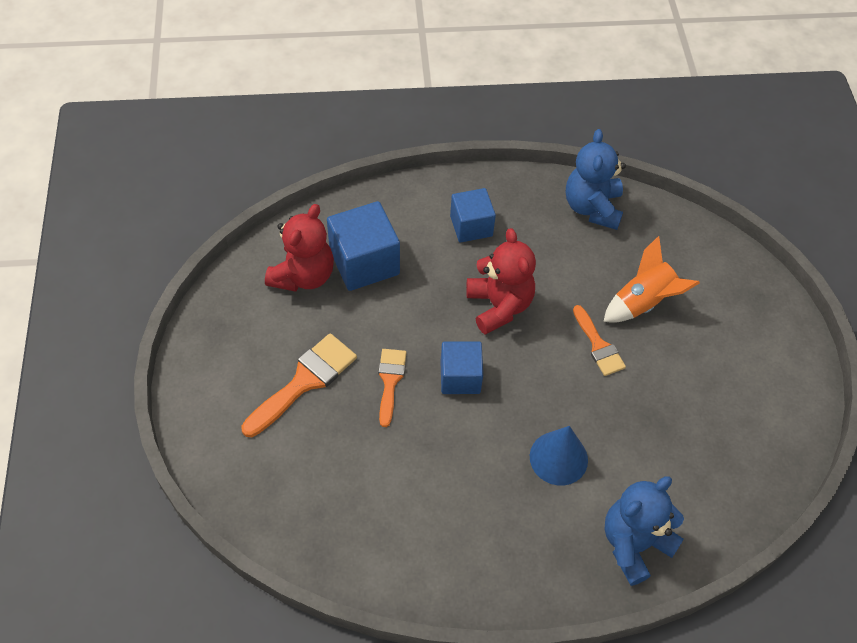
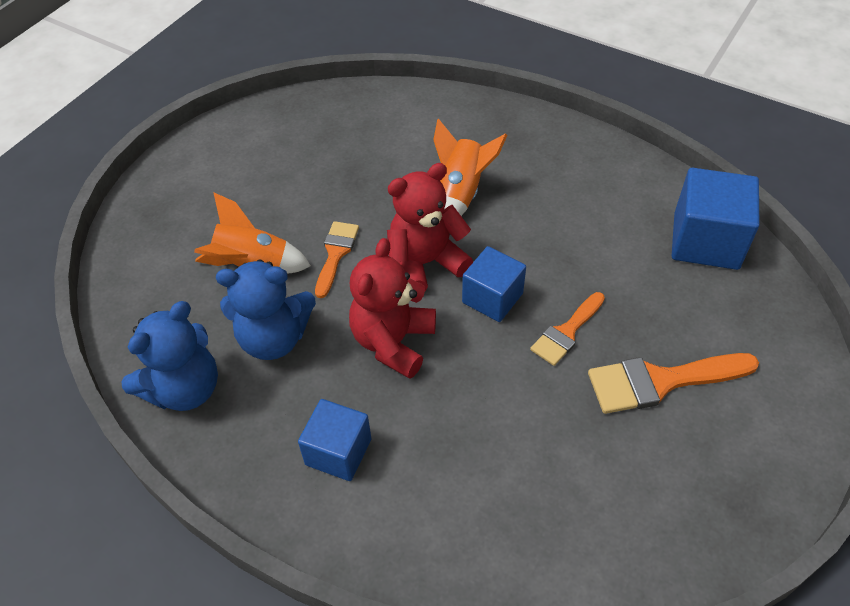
camera: 140 degrees left, 5 degrees down
red teddy bear [265,204,334,292] -> red teddy bear moved to [387,163,473,291]
blue cube [327,201,400,291] -> blue cube moved to [672,168,760,270]
blue cone [530,426,588,486] -> orange rocket [433,119,507,216]
blue teddy bear [604,476,684,586] -> blue teddy bear moved to [216,260,316,360]

